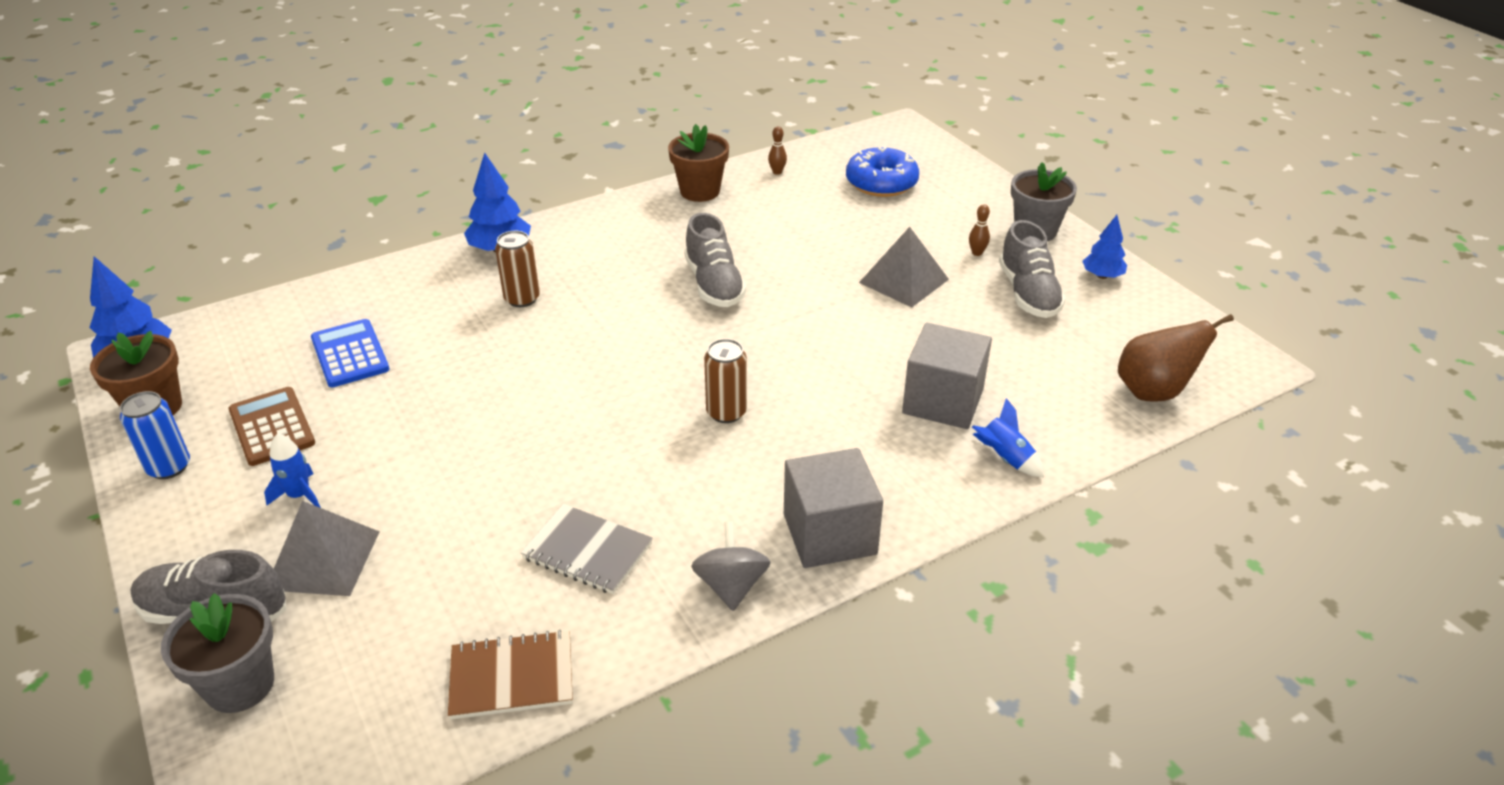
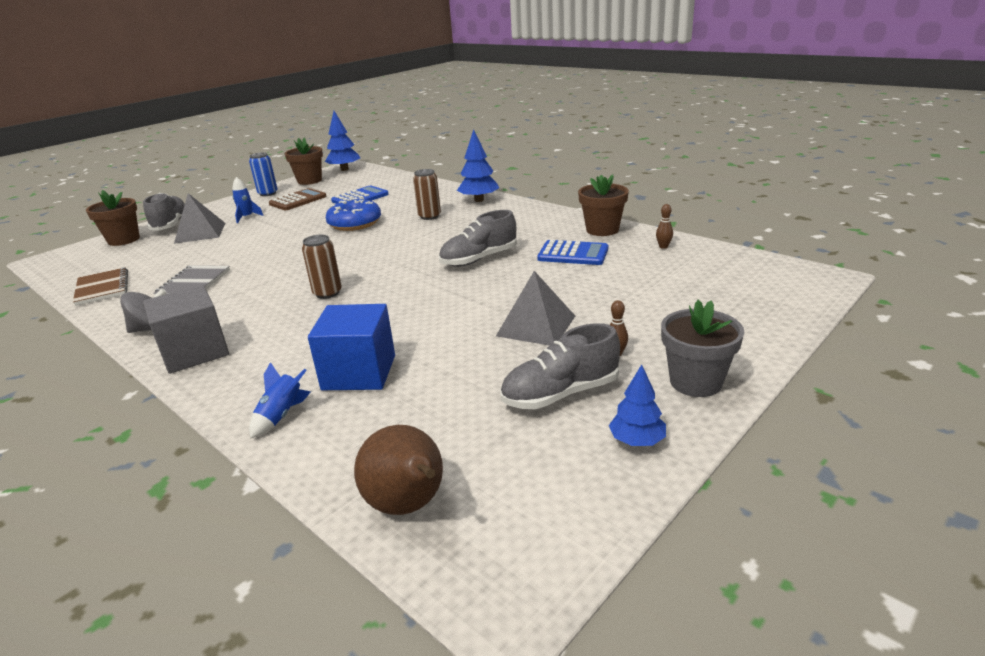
camera: 75 degrees right, 10 degrees down
grey flower pot [161,593,274,713] -> brown flower pot [86,190,140,246]
blue donut [846,146,919,197] -> blue donut moved to [326,198,381,231]
grey cube [902,323,992,429] -> blue cube [308,304,395,390]
none -> blue calculator [537,240,608,265]

